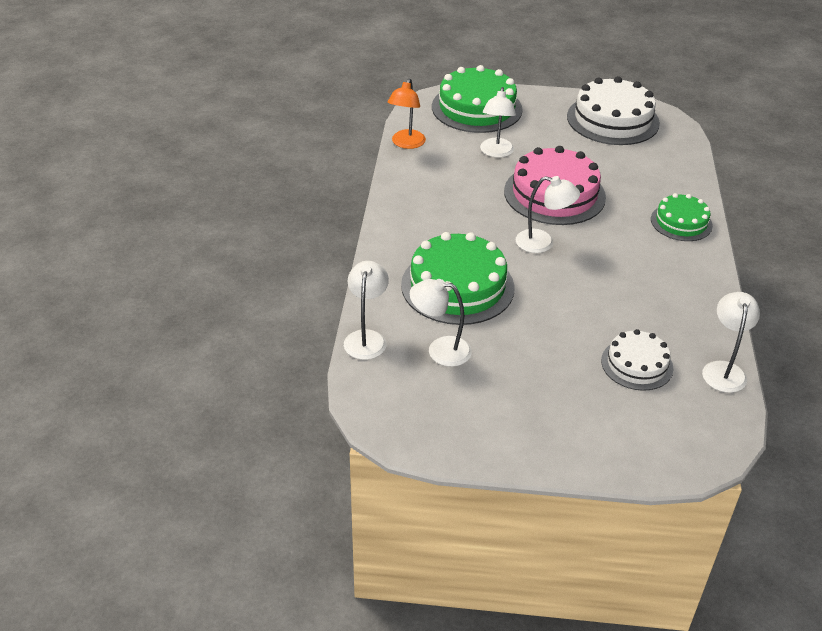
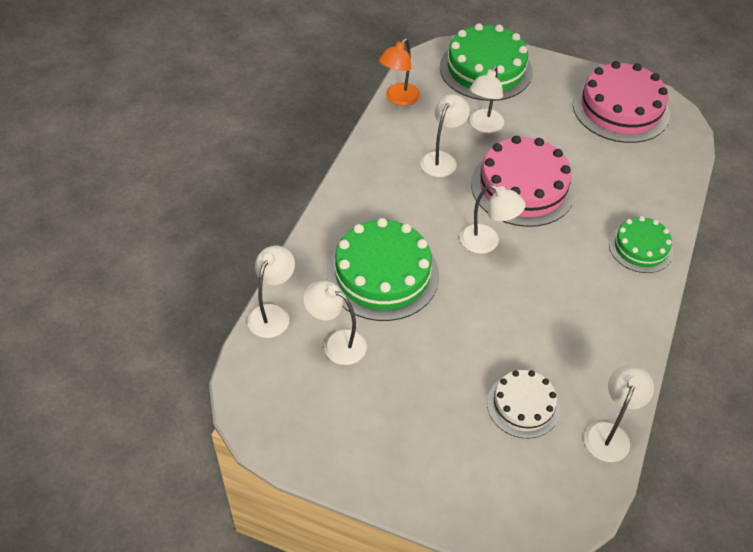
camera: 15 degrees right, 10 degrees up
white cake [567,76,660,145] -> pink cake [573,61,670,143]
none -> white lamp [420,94,470,177]

